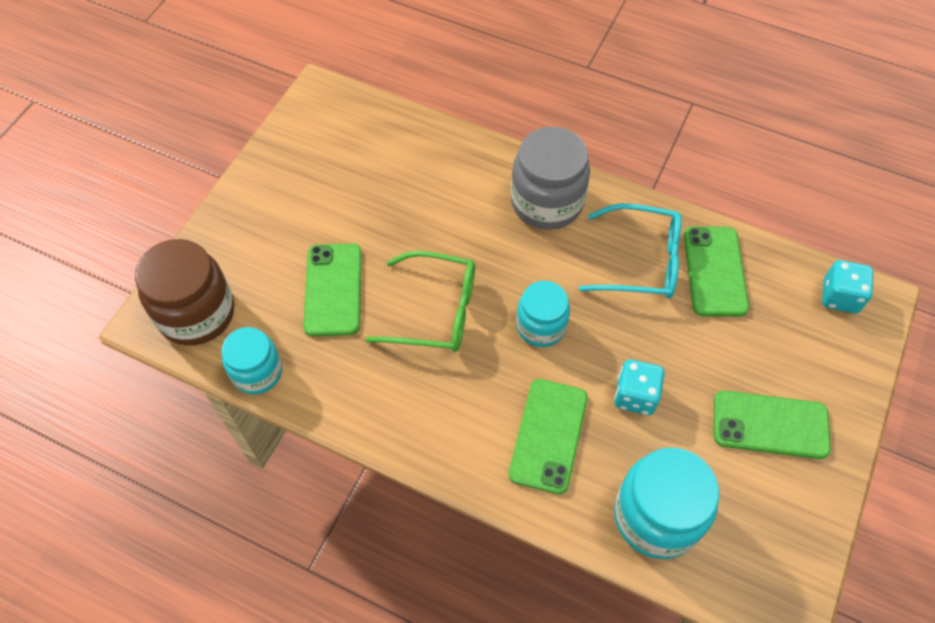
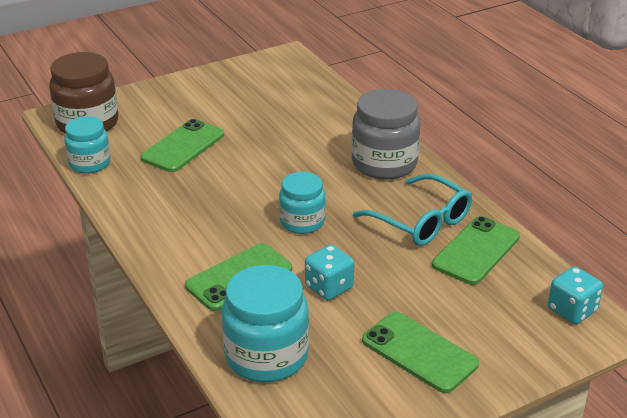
camera: 35 degrees right, 25 degrees down
green glasses [365,251,475,352] -> none

